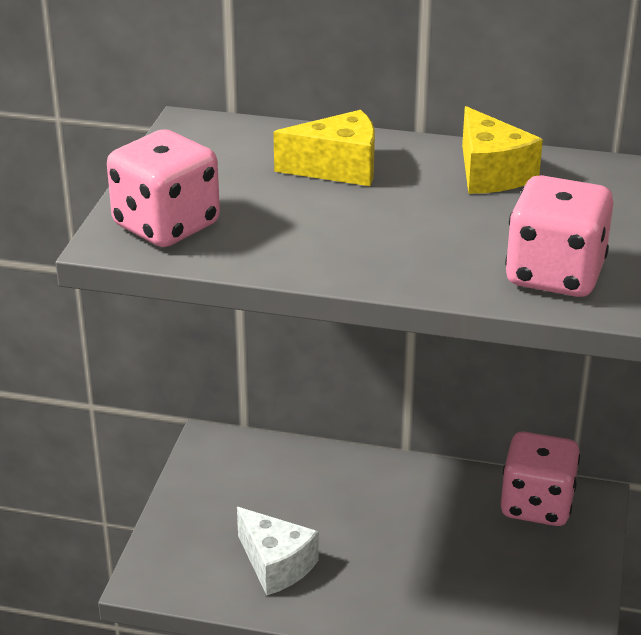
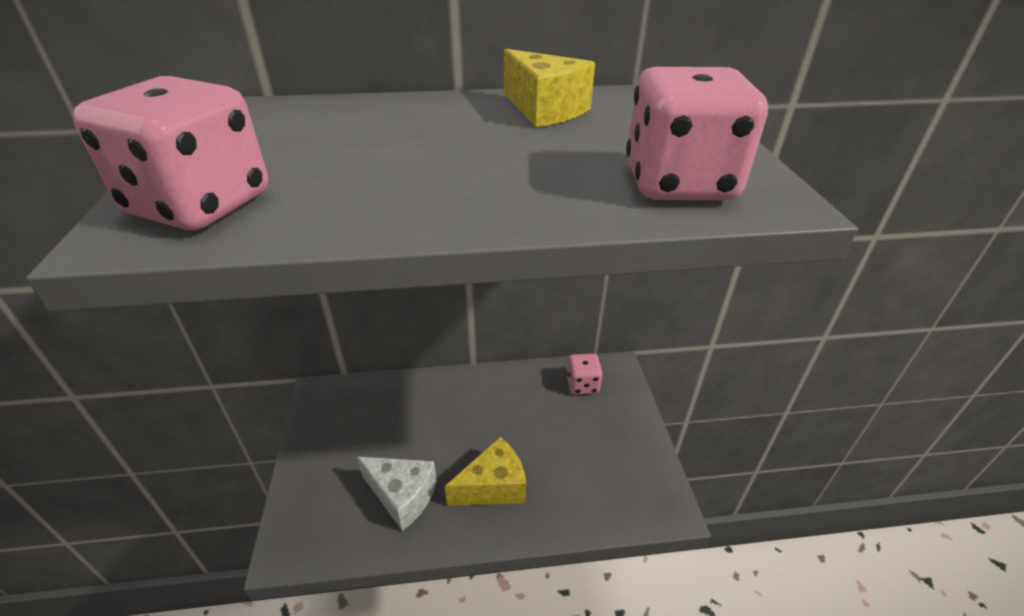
camera: 20 degrees left, 5 degrees up
yellow cheese [273,110,375,186] -> yellow cheese moved to [445,437,526,506]
pink dice [501,432,580,526] -> pink dice [566,354,603,394], size x0.60

